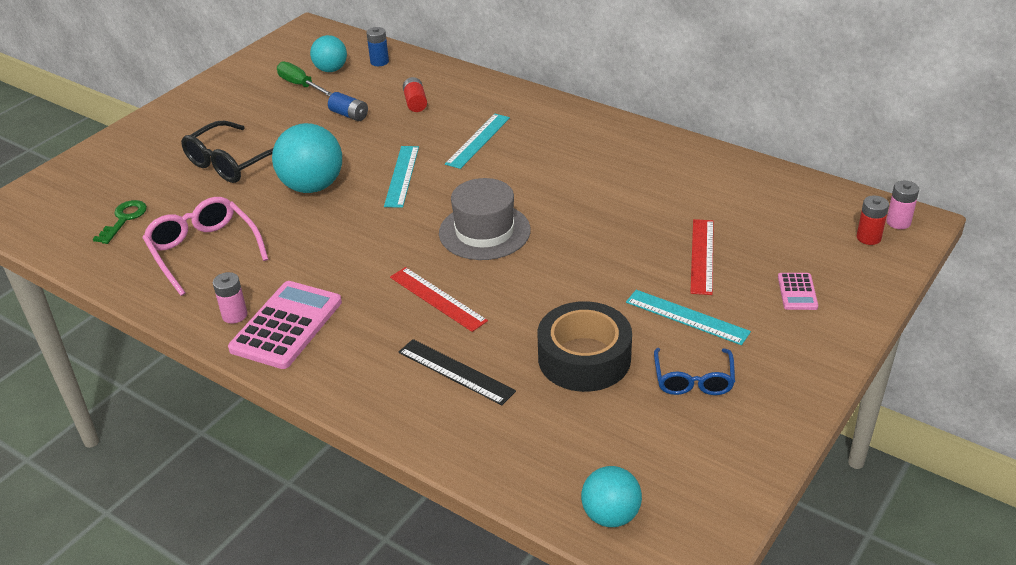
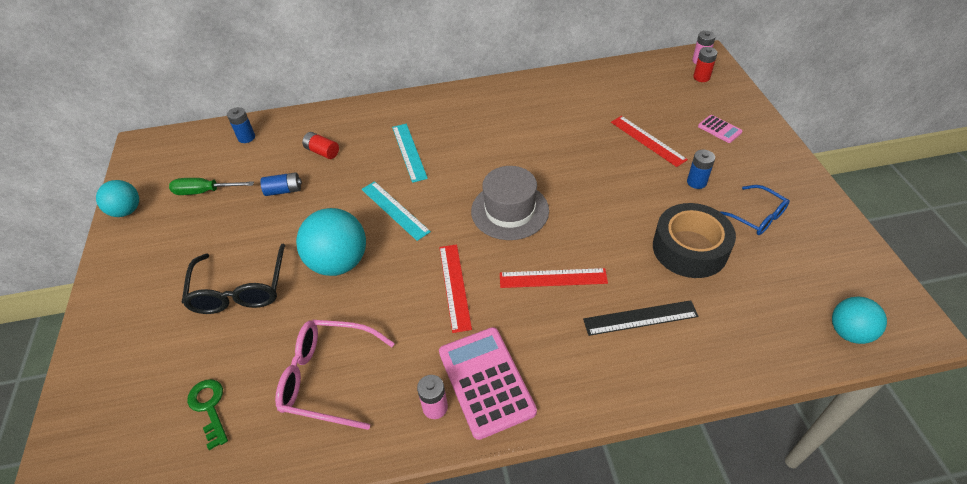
camera: 45 degrees left, 10 degrees up
turquoise ball [310,35,347,72] -> turquoise ball moved to [96,180,139,217]
turquoise ruler [626,290,751,345] -> blue battery [687,150,715,189]
none -> red ruler [439,244,472,333]

